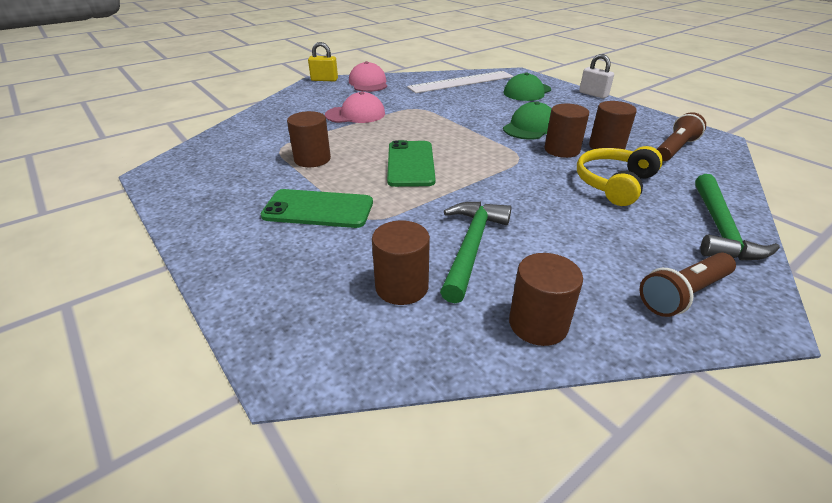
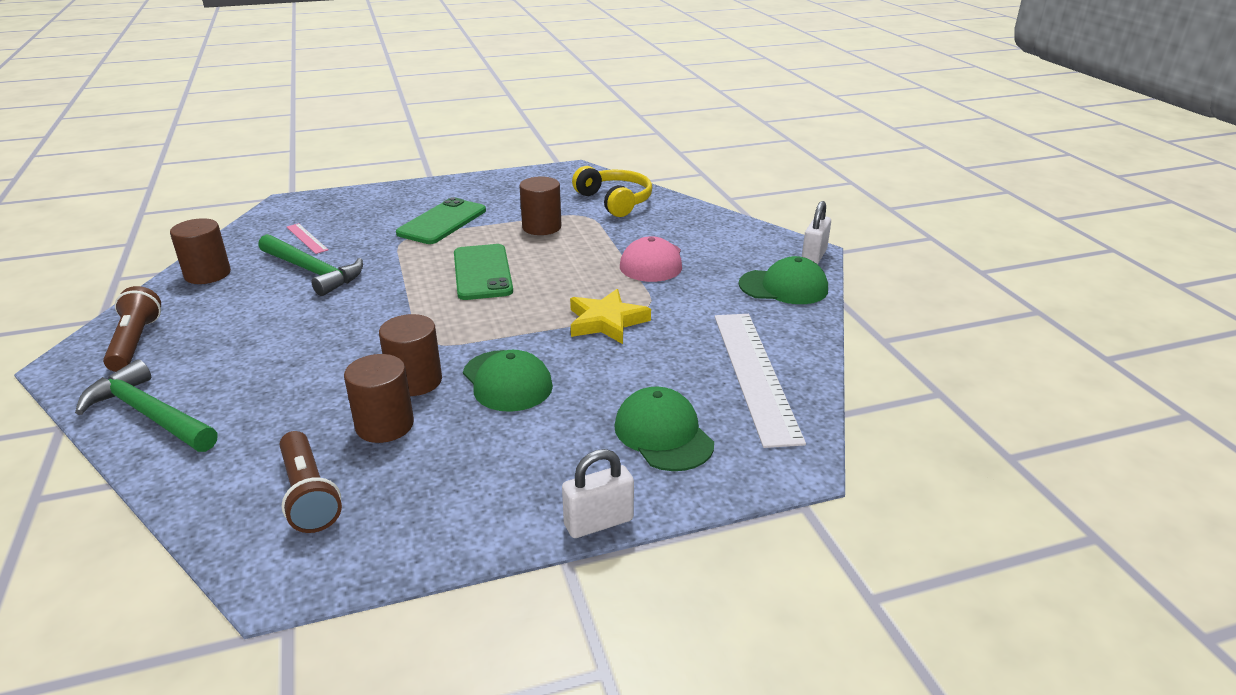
camera: 110 degrees right, 5 degrees down
yellow padlock [308,42,338,81] -> white padlock [802,201,831,264]
pink cap [349,61,387,92] -> green cap [739,256,828,304]
brown cylinder [372,220,430,305] -> pink ruler [287,223,329,254]
green phone [387,140,436,187] -> green phone turned 60 degrees clockwise [454,244,513,300]
yellow headphones [577,146,663,206] -> yellow headphones moved to [572,166,652,217]
none -> yellow star [570,289,651,344]

